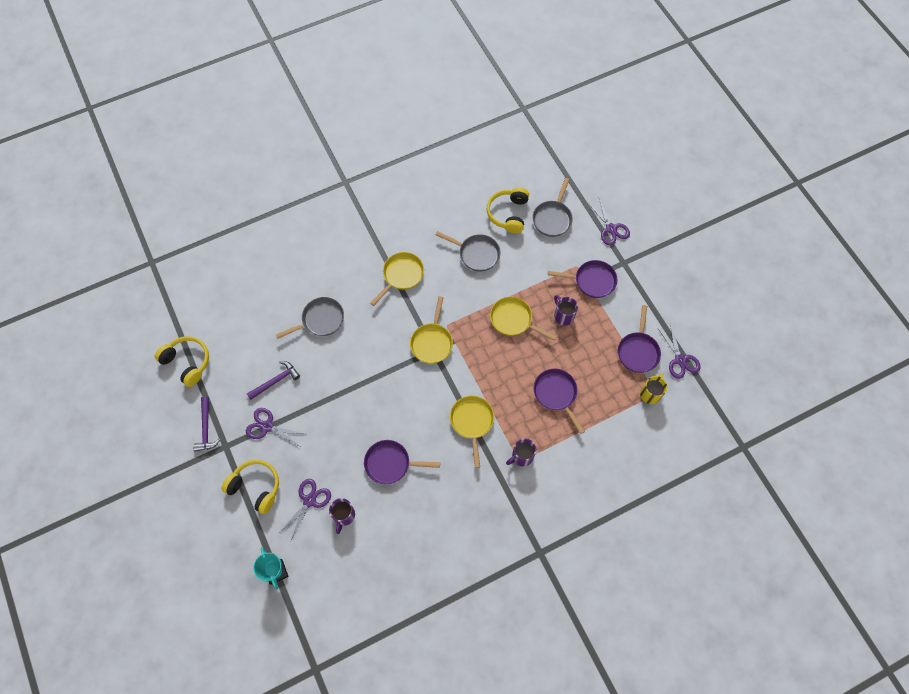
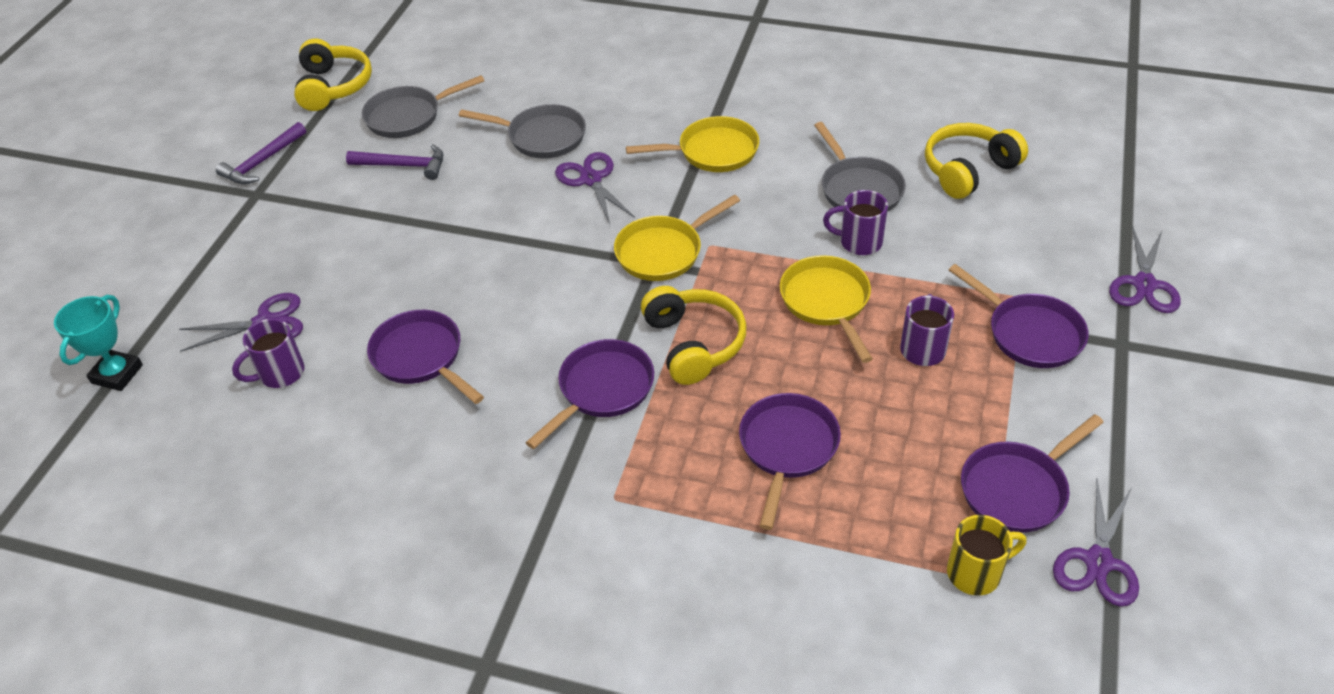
camera: 45 degrees right, 20 degrees down
yellow headphones [222,460,279,514] -> yellow headphones moved to [641,286,746,385]
purple scissors [246,408,305,446] -> purple scissors moved to [555,152,635,224]
yellow pan [450,396,494,468] -> purple pan [526,339,654,449]
purple mug [506,439,536,466] -> purple mug moved to [823,190,888,255]
grey pan [532,178,573,237] -> grey pan moved to [362,75,484,138]

